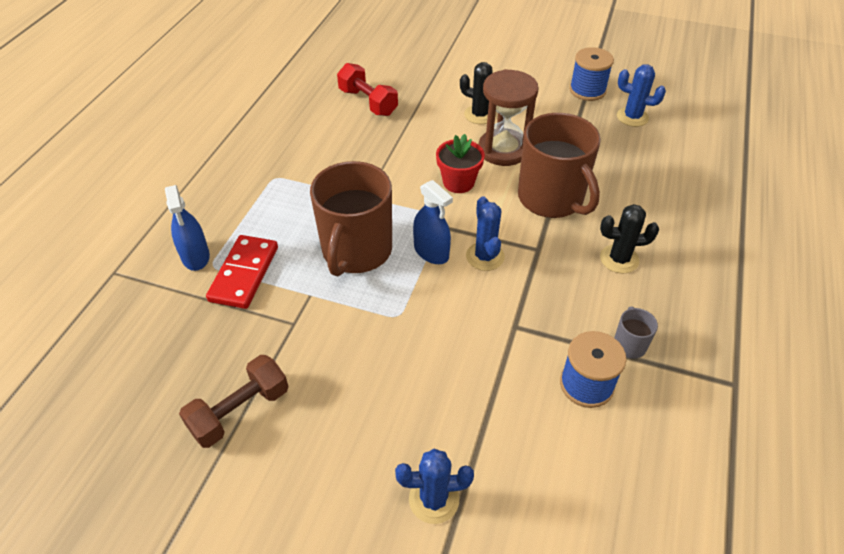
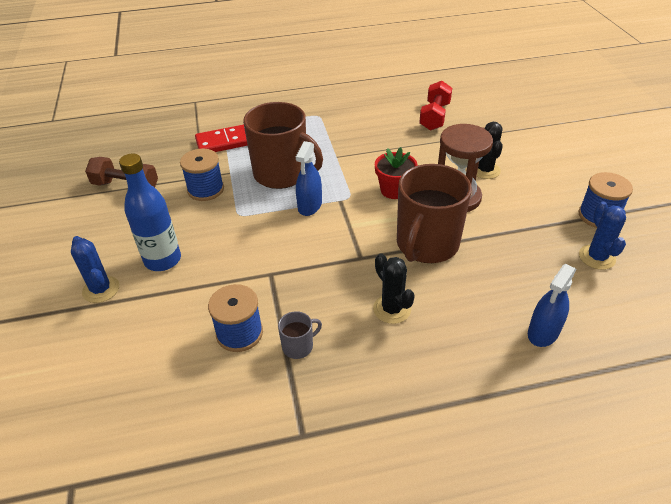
camera: 60 degrees right, 5 degrees down
blue spray bottle [165,185,210,271] -> blue spray bottle moved to [528,264,576,347]
brown mug [310,161,392,276] -> brown mug turned 135 degrees counterclockwise [243,102,323,189]
blue cactus [466,196,505,271] -> none
none -> blue bottle [119,153,181,271]
none -> blue spool [180,149,224,201]

